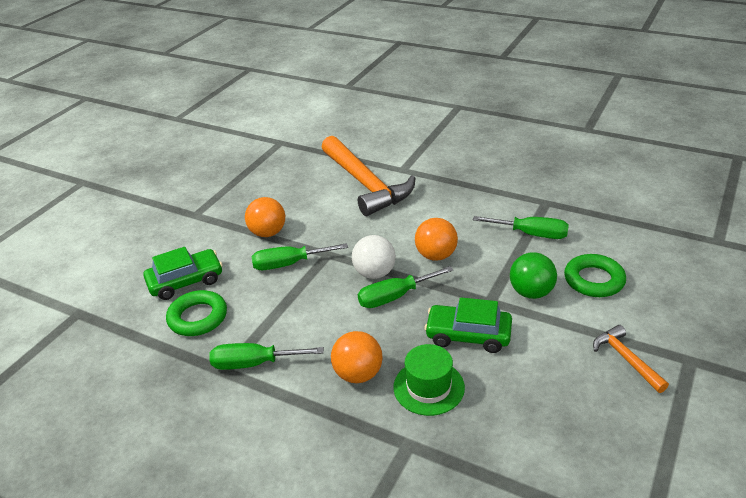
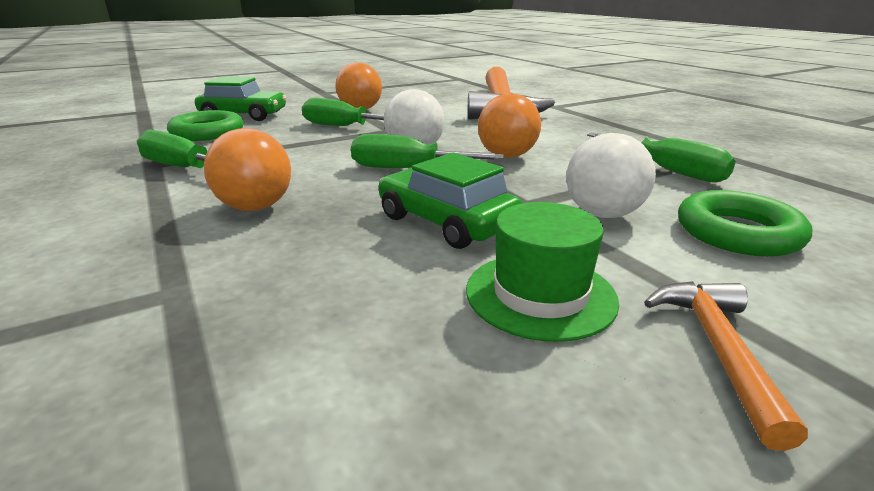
camera: 30 degrees right, 10 degrees down
green hat [393,344,465,416] -> green hat moved to [466,202,619,342]
green ball [510,253,557,299] -> white ball [566,133,656,218]

